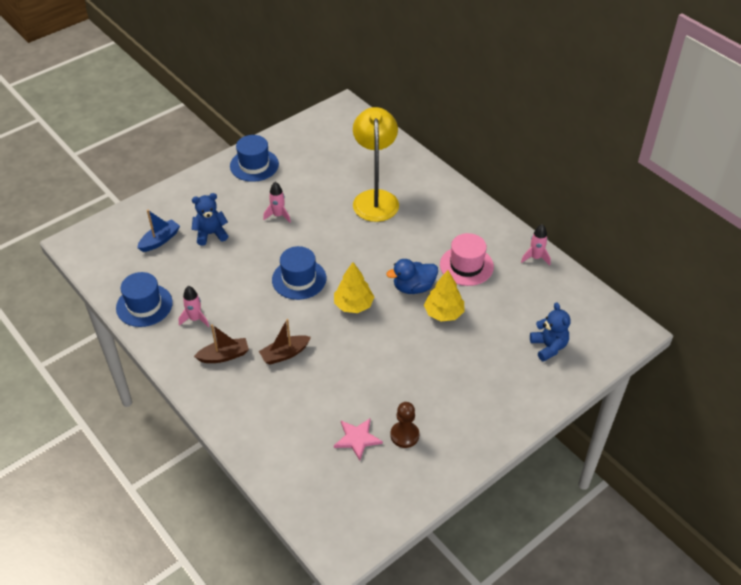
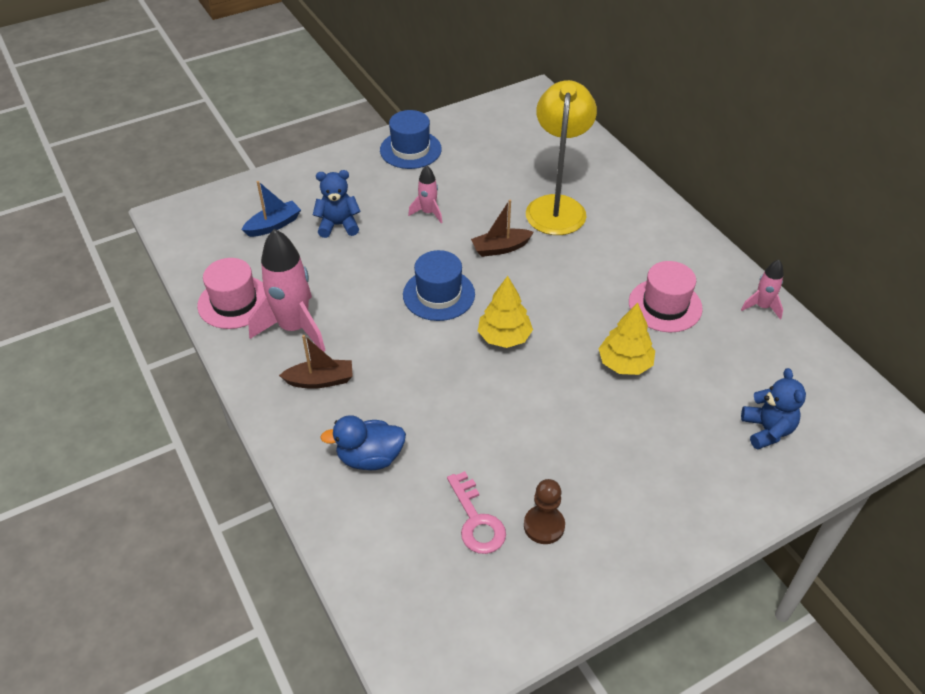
camera: 10 degrees right, 0 degrees up
blue hat [116,272,173,327] -> pink hat [197,258,265,329]
pink rocket [179,286,209,327] -> pink rocket [248,229,326,352], size x1.97
brown boat [259,319,311,365] -> brown boat moved to [471,199,534,257]
pink star [334,418,383,461] -> pink key [447,471,506,554]
blue duck [386,259,438,294] -> blue duck moved to [320,415,406,470]

